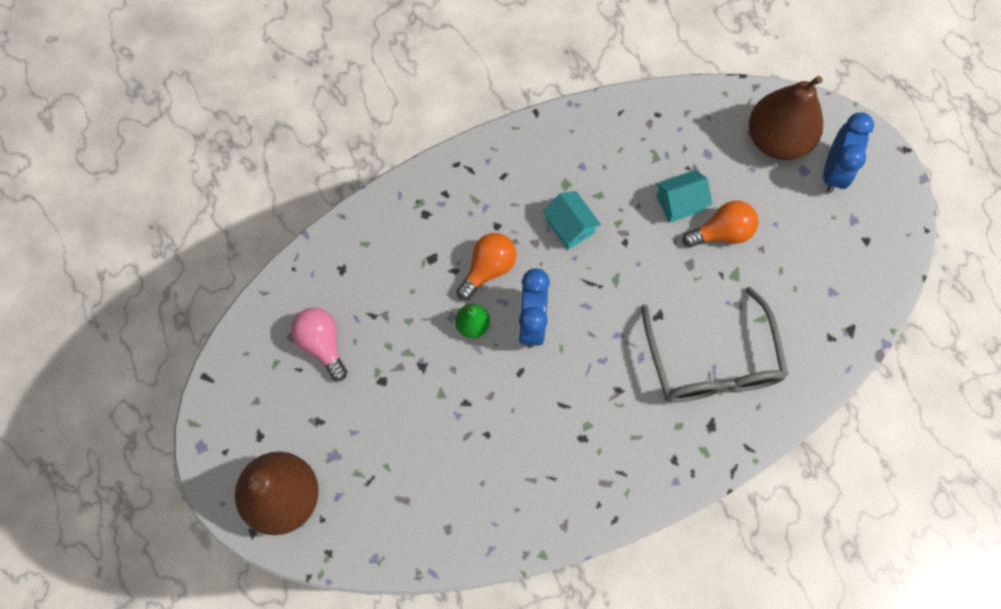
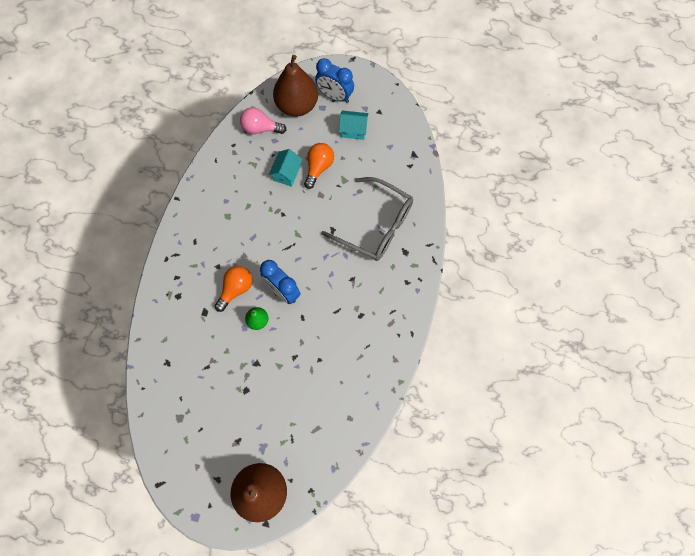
camera: 50 degrees left, 0 degrees up
pink light bulb [291,308,347,381] -> pink light bulb moved to [240,107,286,134]
orange light bulb [456,233,516,300] -> orange light bulb turned 45 degrees clockwise [215,266,252,312]
turquoise house [543,191,601,250] -> turquoise house moved to [339,111,368,140]
blue clock [823,112,874,193] -> blue clock turned 150 degrees clockwise [315,58,354,103]

